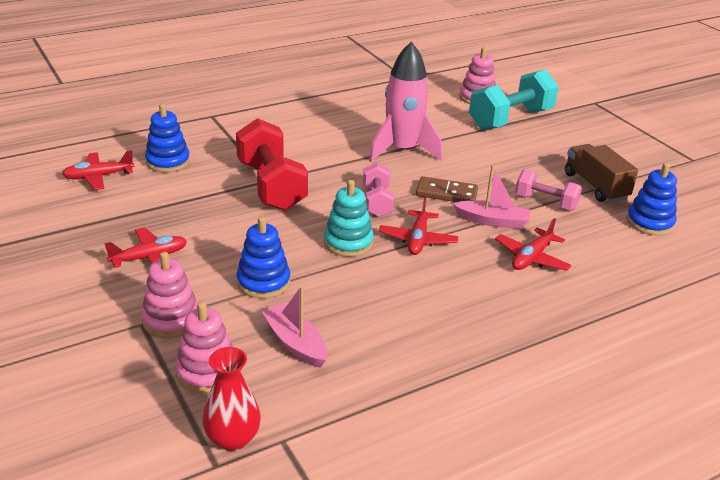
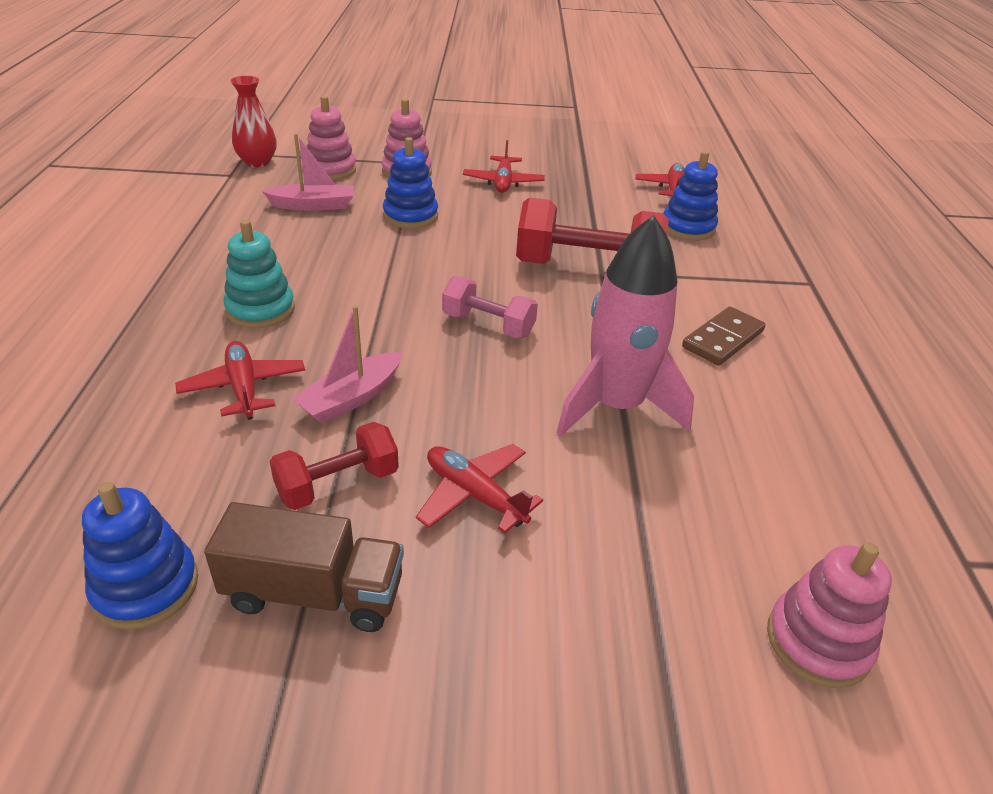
camera: 120 degrees right, 5 degrees up
turquoise stacking toy [324,180,374,257] -> turquoise stacking toy moved to [223,220,295,328]
red plane [379,197,459,255] -> red plane moved to [416,444,543,533]
brown domino [416,176,478,202] -> brown domino moved to [682,307,766,365]
turquoise dumbbell [469,69,559,130] -> none
pink dumbbell [515,169,582,210] -> red dumbbell [270,422,399,510]

